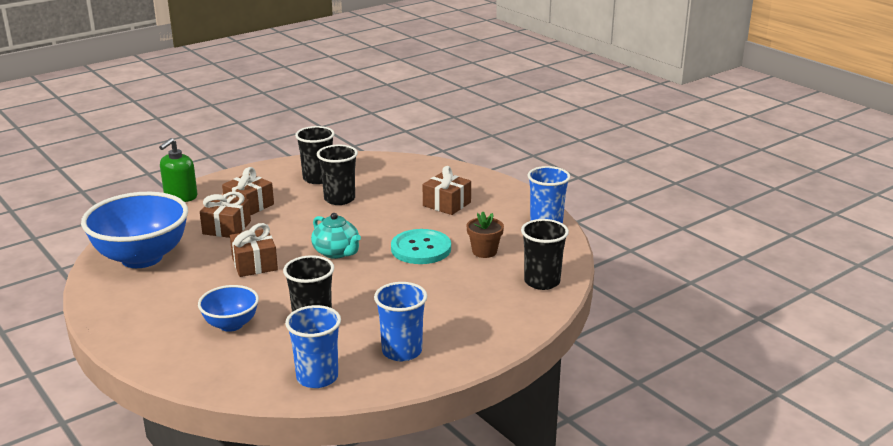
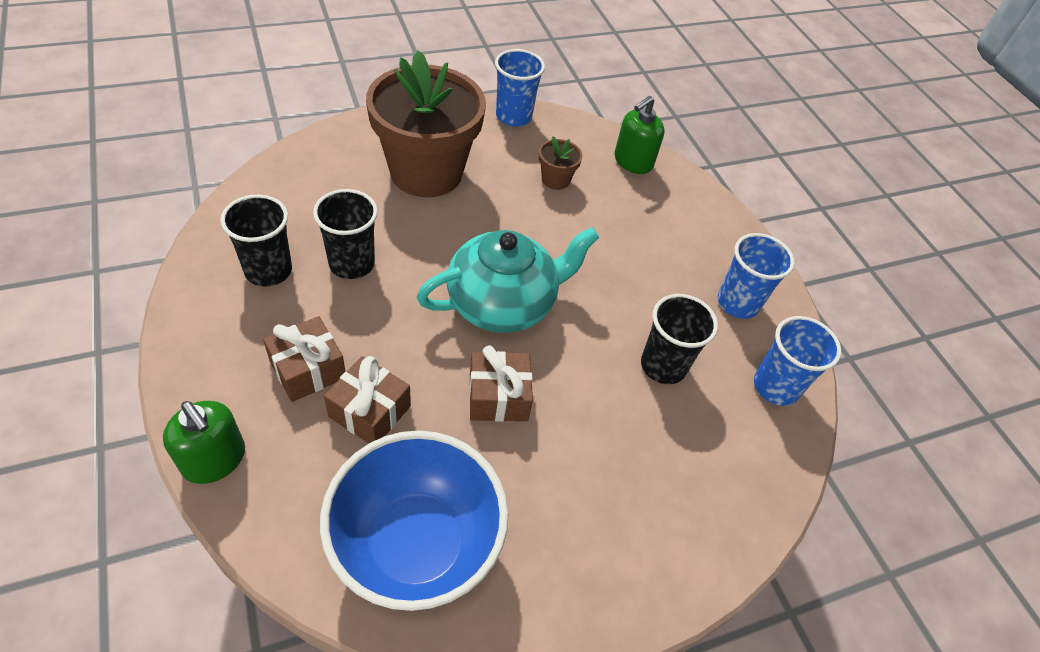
camera: 80 degrees left, 25 degrees up
blue bowl [198,285,259,332] -> none
turquoise teapot [311,213,361,259] -> turquoise teapot [417,227,599,333], size x1.70
turquoise button [391,229,451,264] -> none
brown gift [423,166,471,215] -> brown flower pot [366,51,486,197]
black cup [521,219,569,290] -> green soap dispenser [614,96,665,174]

